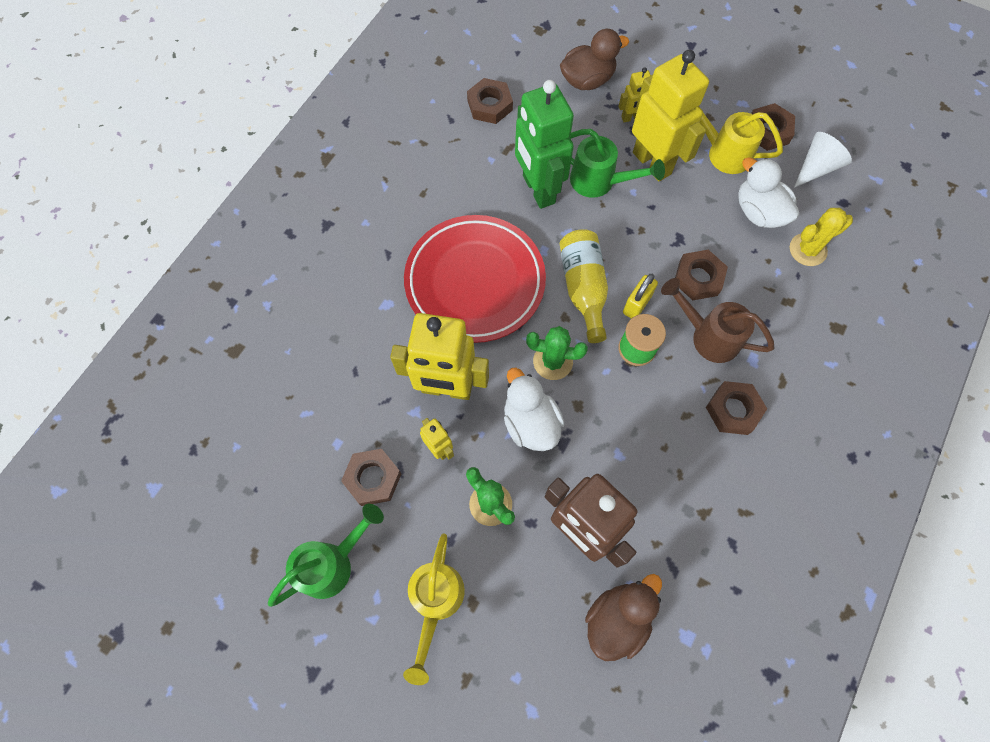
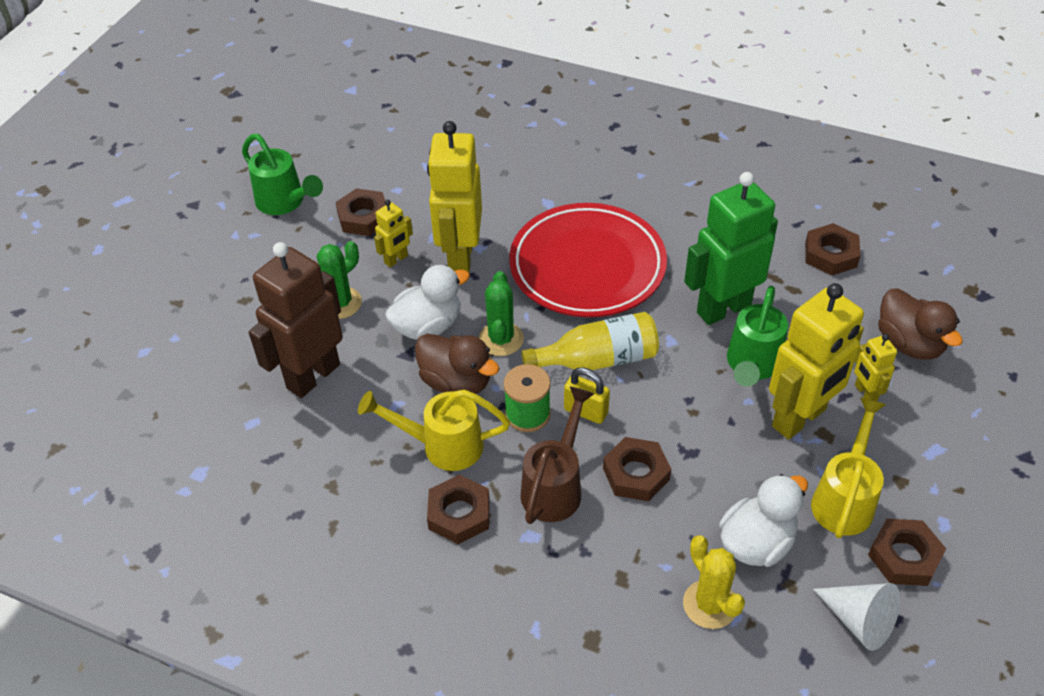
camera: 85 degrees right, 20 degrees down
yellow watering can [403,533,465,685] -> yellow watering can moved to [358,390,510,471]
brown duck [585,574,662,661] -> brown duck moved to [415,334,500,394]

